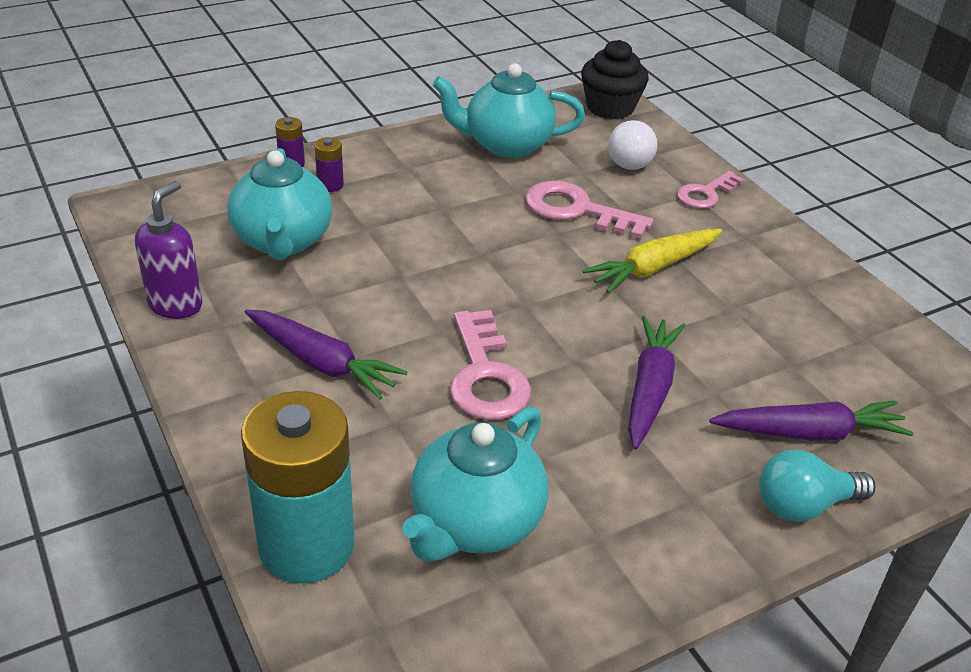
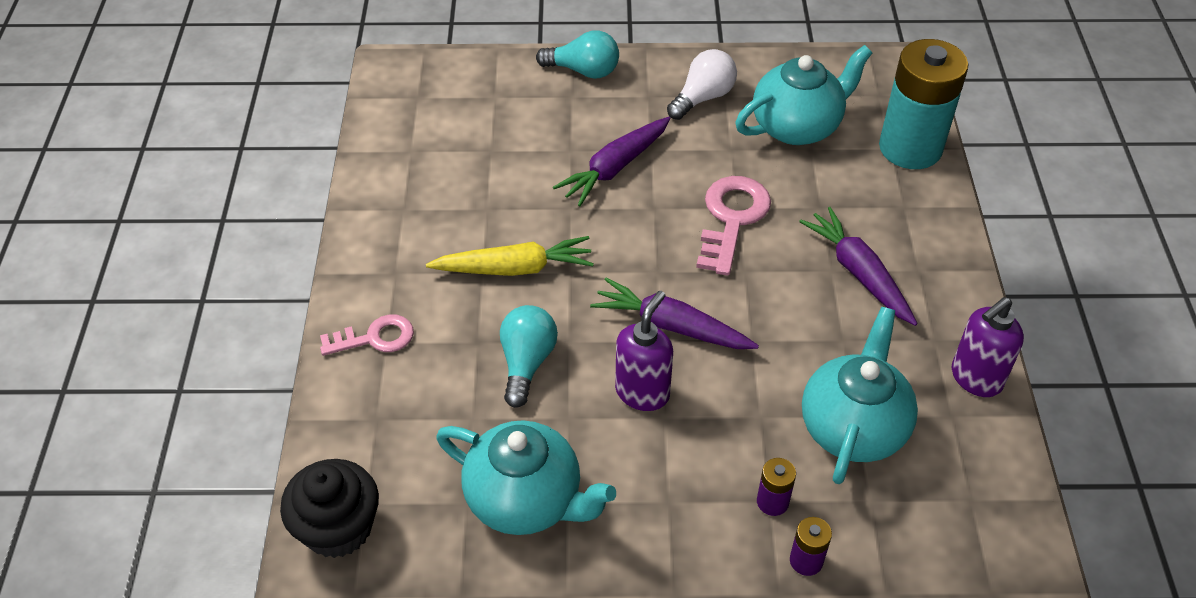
camera: 150 degrees left, 10 degrees up
pink key [525,181,653,240] -> turquoise light bulb [500,305,558,408]
white light bulb [608,120,658,170] -> white light bulb moved to [667,49,737,120]
purple carrot [709,401,914,441] -> purple carrot moved to [590,278,759,349]
none -> purple soap dispenser [615,291,673,411]

